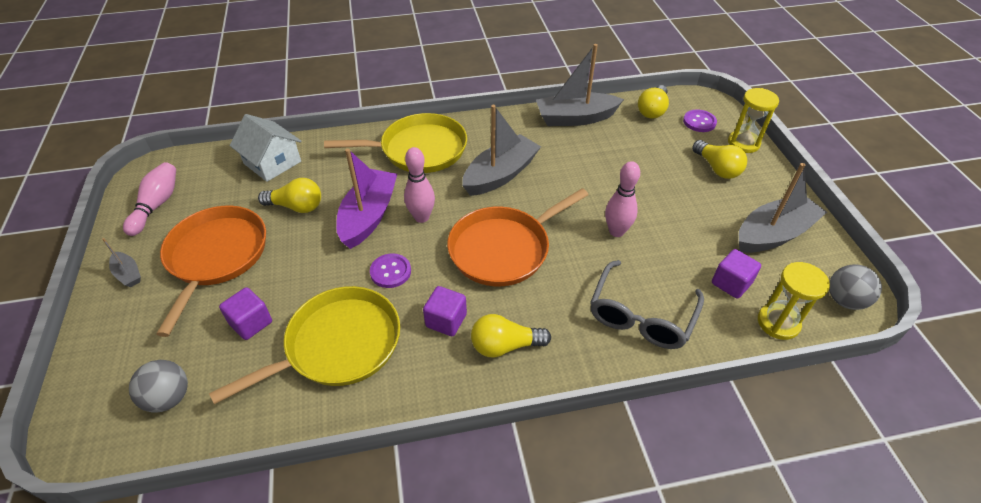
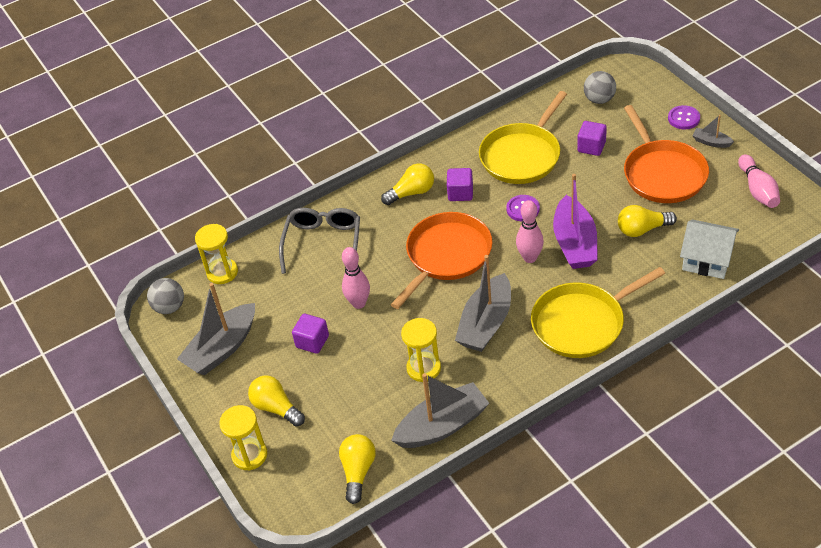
camera: 165 degrees right, 0 degrees up
purple button [683,109,717,132] -> purple button moved to [668,105,700,130]
purple cube [712,249,761,299] -> purple cube moved to [292,314,329,354]
none -> yellow hourglass [401,318,441,382]

